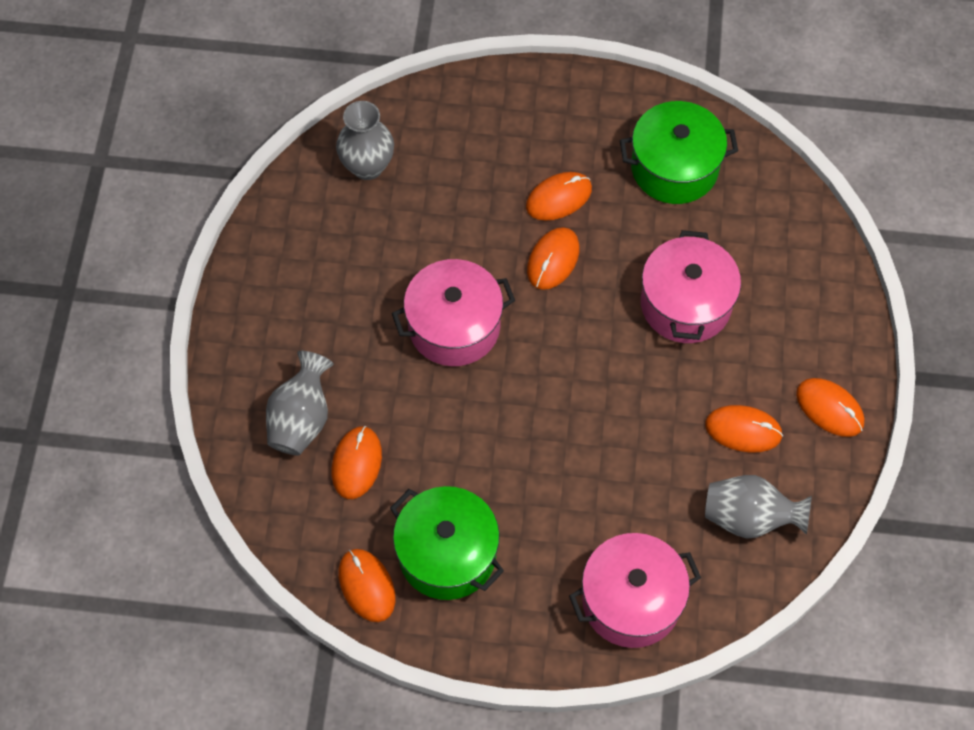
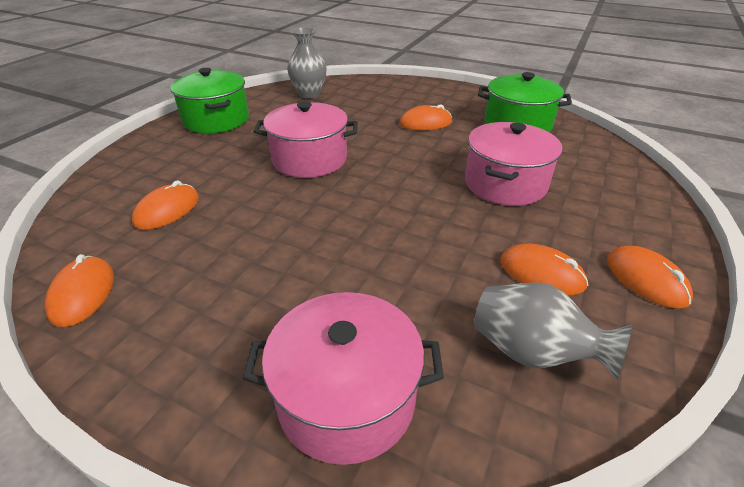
camera: 20 degrees right, 25 degrees down
grey vase [266,351,334,455] -> none
green pot [390,486,504,600] -> green pot moved to [170,68,249,133]
orange mouse [527,227,580,290] -> none

